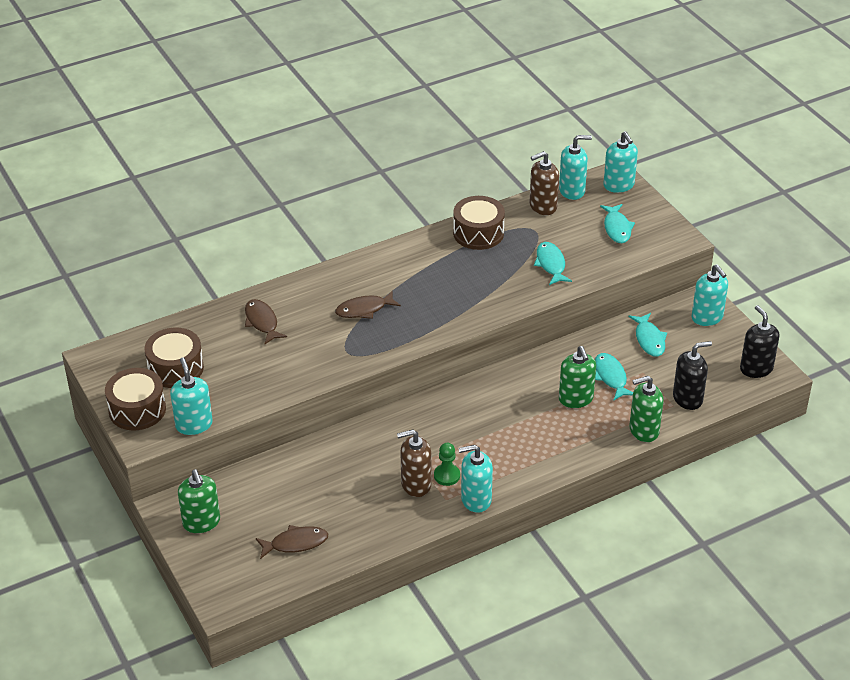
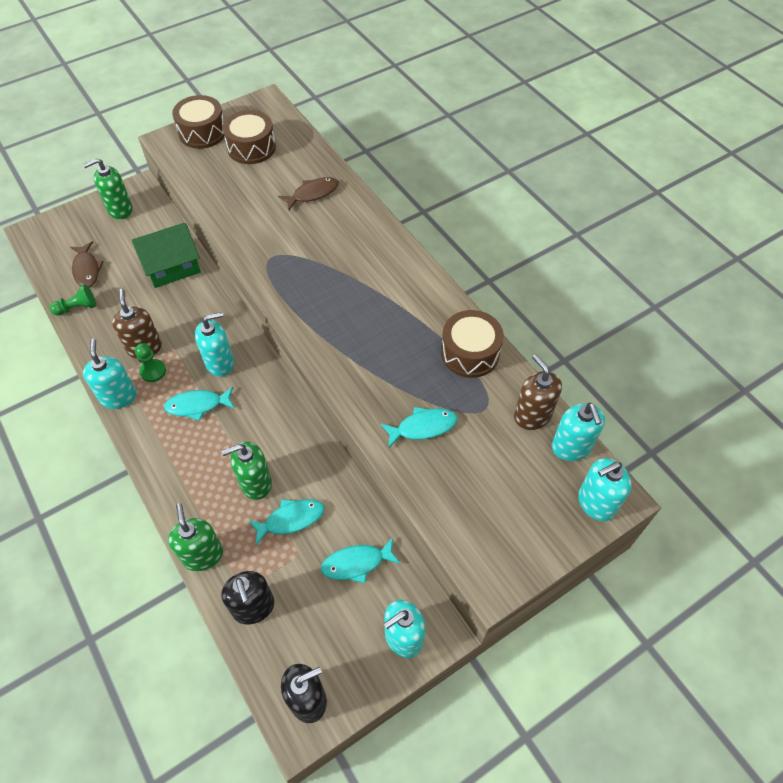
camera: 85 degrees right, 15 degrees up
turquoise soap dispenser [170,358,213,435] -> turquoise soap dispenser moved to [195,312,234,377]
brown fish [335,290,401,319] -> none
turquoise fish [600,204,635,243] -> turquoise fish moved to [164,387,235,421]
none -> green pawn [50,284,96,316]
none -> green house [132,223,201,288]

